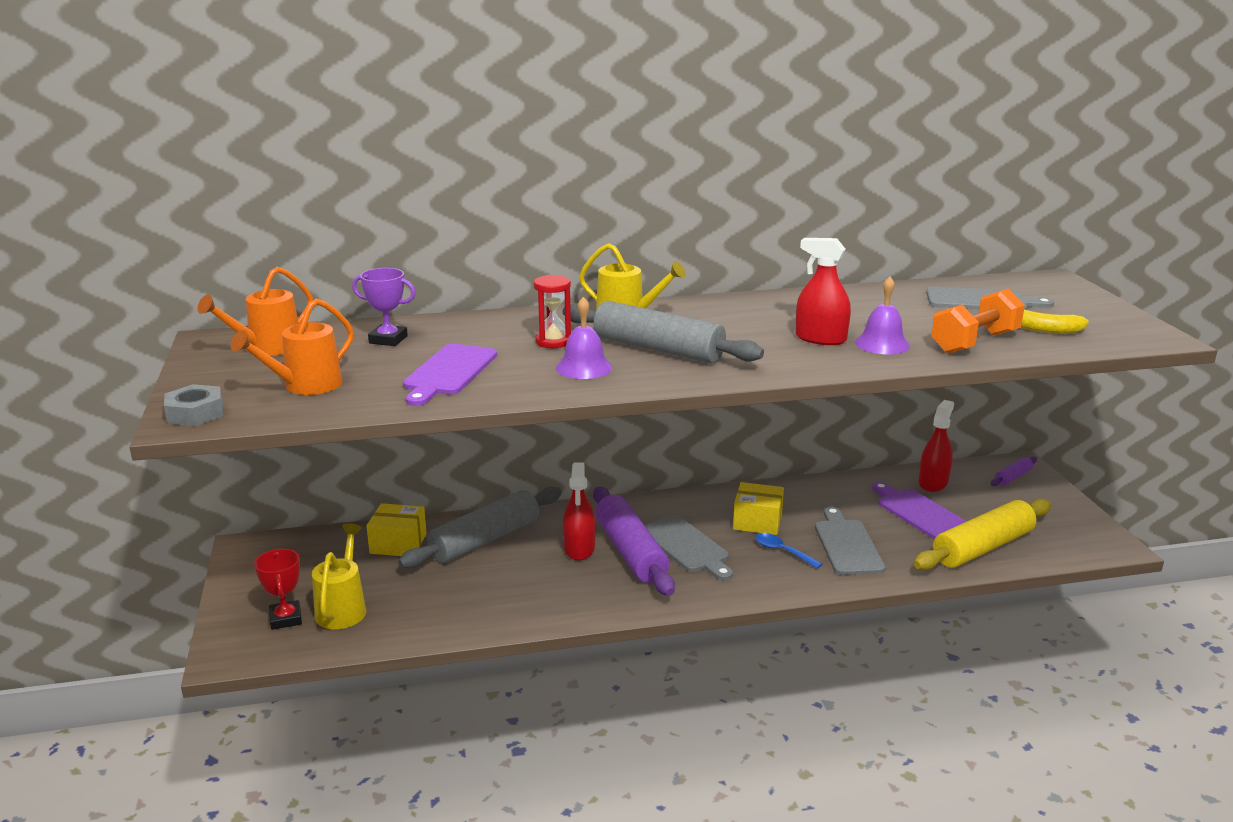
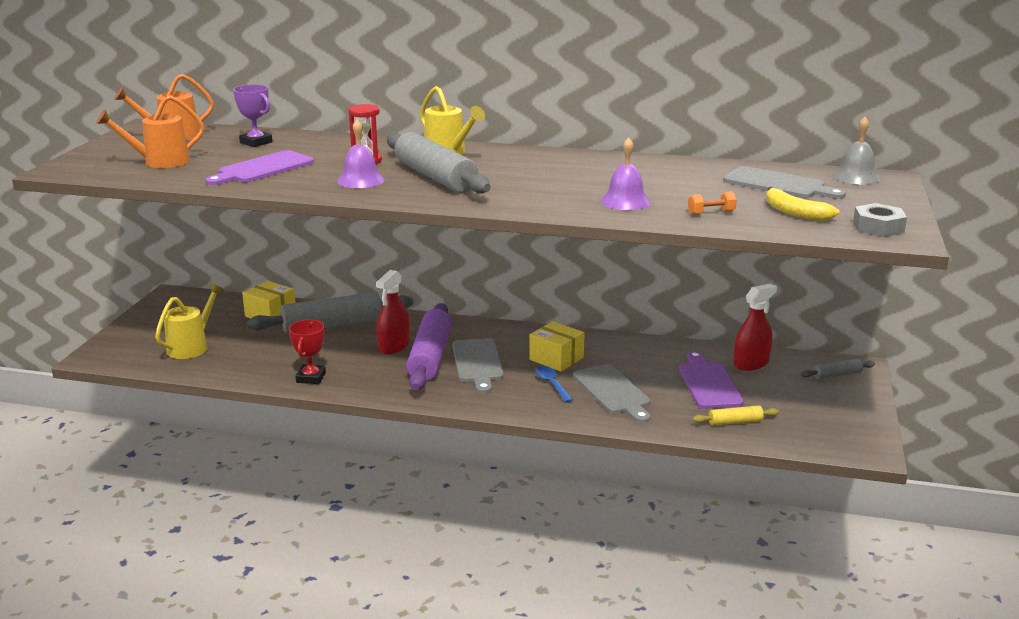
camera: 25 degrees right, 0 degrees up
grey nut [164,384,223,426] -> grey nut moved to [853,203,907,237]
red trophy [254,549,302,630] -> red trophy moved to [289,320,326,384]
red spray bottle [795,238,851,345] -> none
grey cutting board [815,507,886,575] -> grey cutting board turned 135 degrees clockwise [573,364,651,423]
yellow rolling pin [914,499,1051,570] -> yellow rolling pin [692,405,779,425], size x0.46
orange dumbbell [931,288,1025,353] -> orange dumbbell [688,191,737,215], size x0.47
purple rolling pin [991,456,1037,486] -> grey rolling pin [801,359,875,379]
none -> grey bell [832,117,881,185]

